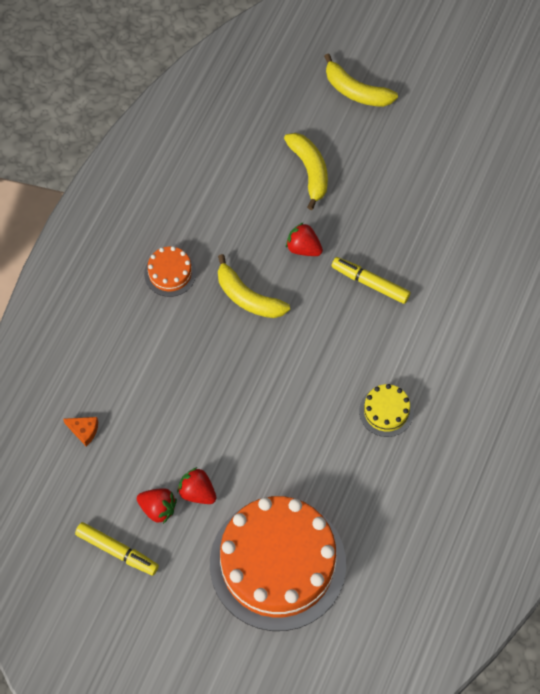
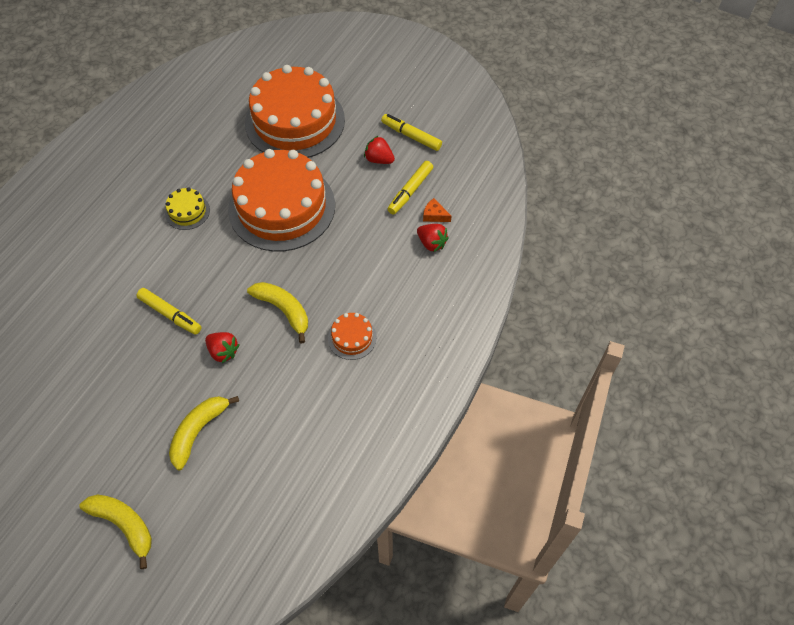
camera: 175 degrees left, 5 degrees down
red strawberry [177,467,216,504] -> red strawberry moved to [417,224,449,252]
yellow banana [284,133,328,210] -> yellow banana turned 45 degrees clockwise [169,396,239,470]
none -> orange cake [228,149,335,252]
none -> yellow marker [388,161,433,215]

